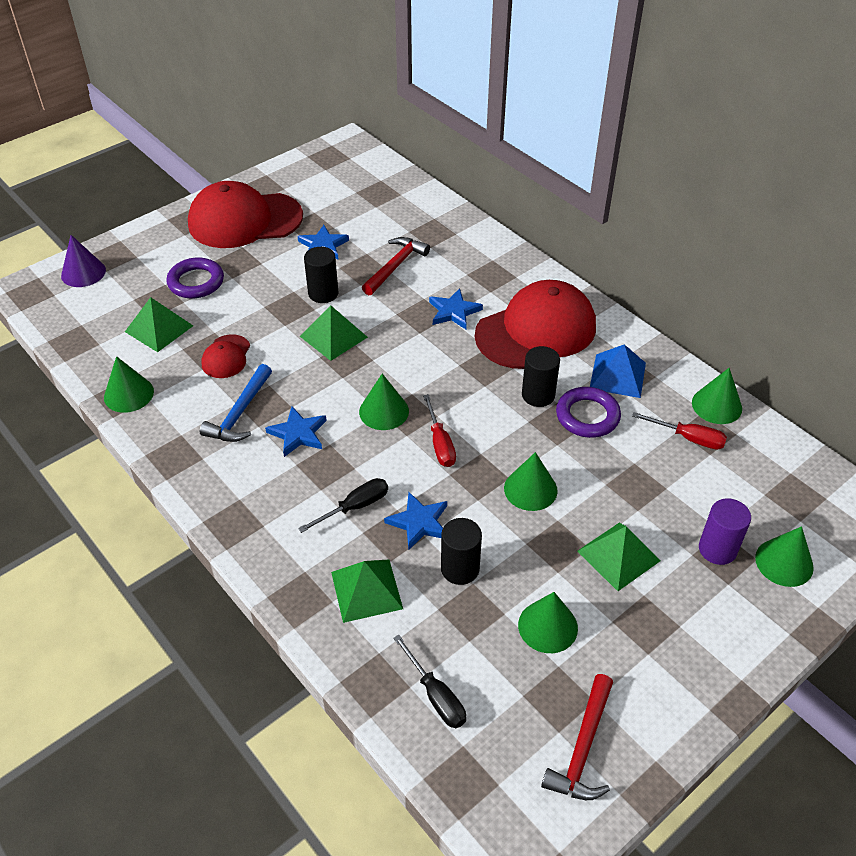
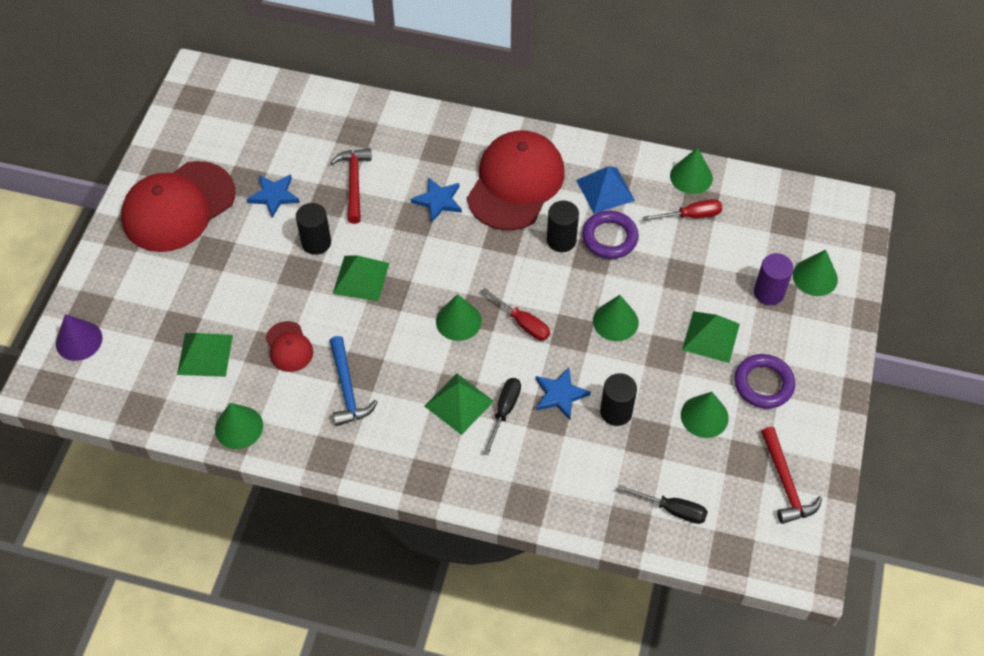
camera: 35 degrees left, 10 degrees up
purple ring [166,257,224,298] -> purple ring moved to [734,354,795,409]
blue star [265,407,327,457] -> none
green pyramid [331,559,403,623] -> green pyramid moved to [424,374,494,435]

